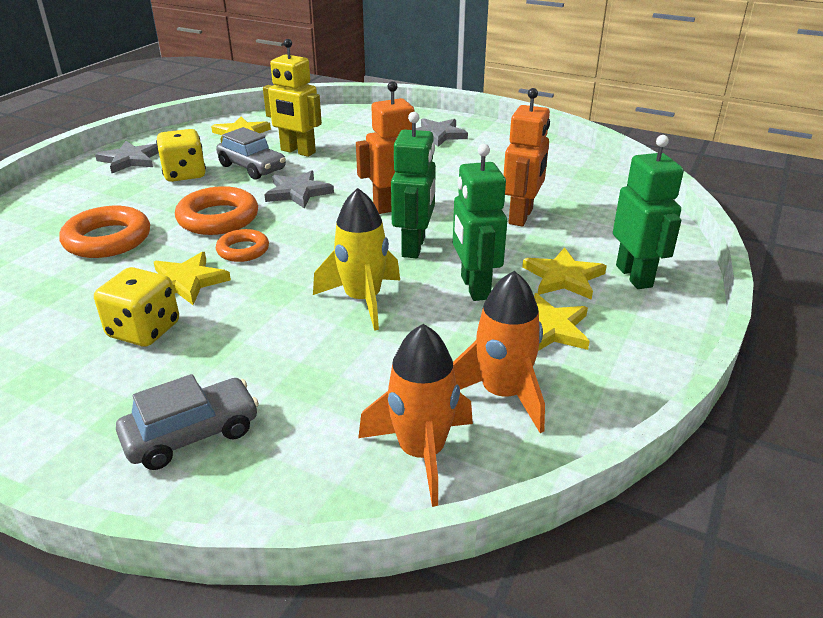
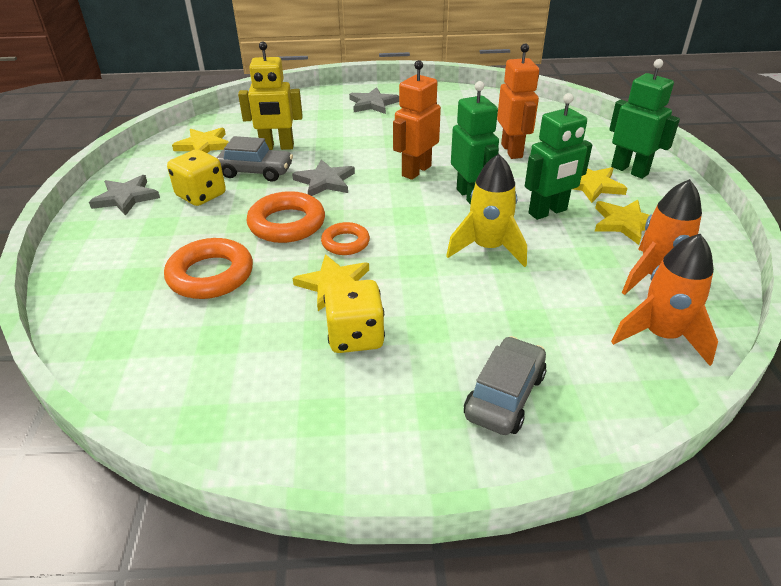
camera: 30 degrees left, 5 degrees up
green robot [453,144,507,301] -> green robot turned 75 degrees counterclockwise [525,93,592,220]

